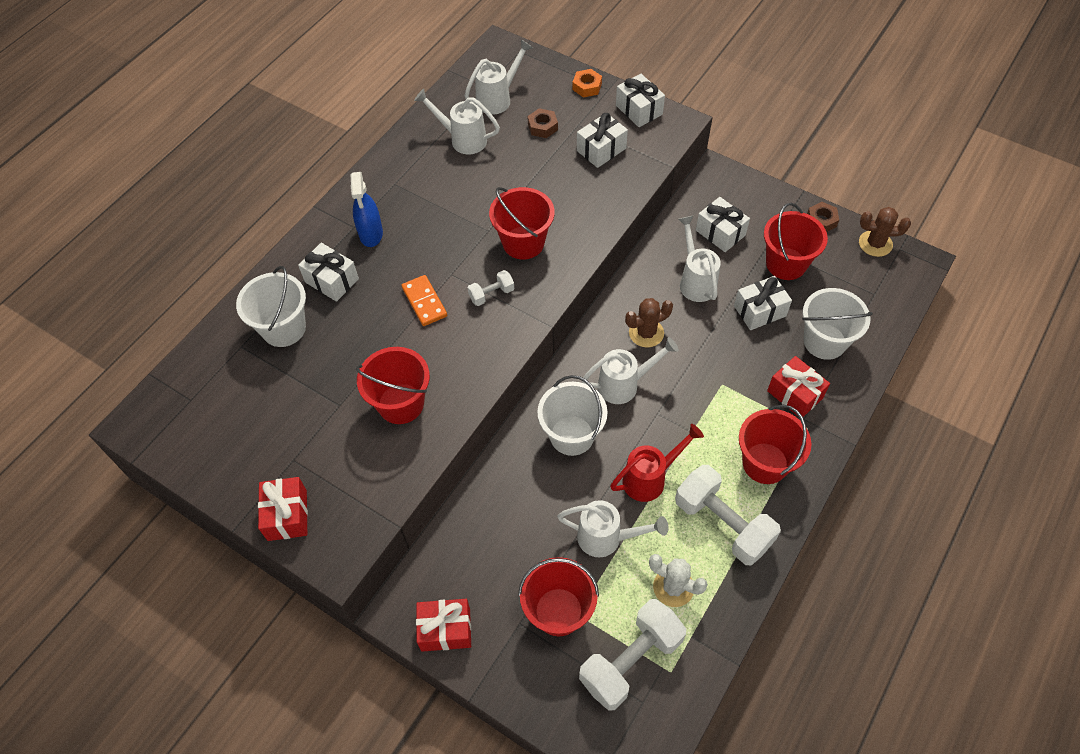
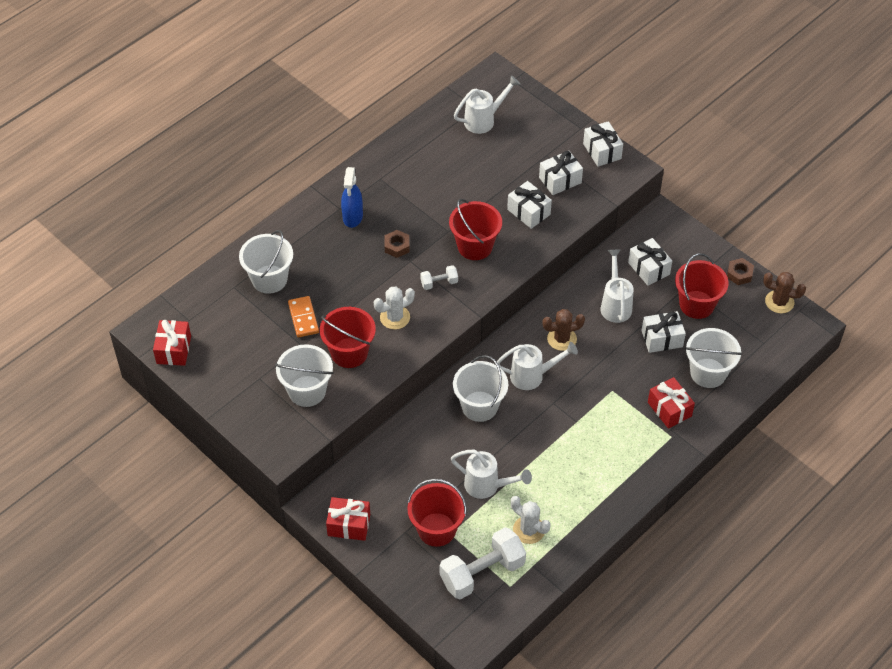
camera: 10 degrees right, 5 degrees down
red gift [258,477,308,541] -> red gift moved to [153,320,191,366]
white gift [298,243,359,302] -> white gift moved to [507,181,552,229]
orange domino [401,275,447,326] -> orange domino moved to [288,296,319,338]
white watering can [414,89,500,154] -> none
brown nut [527,108,558,138] -> brown nut moved to [385,230,410,258]
orange nut [572,69,602,98] -> none
red watering can [610,424,704,502] -> none
white dumbbell [675,465,781,565] -> none
red bucket [739,405,812,484] -> none
none -> white bucket [275,344,333,407]
none -> white cactus [374,287,415,330]

